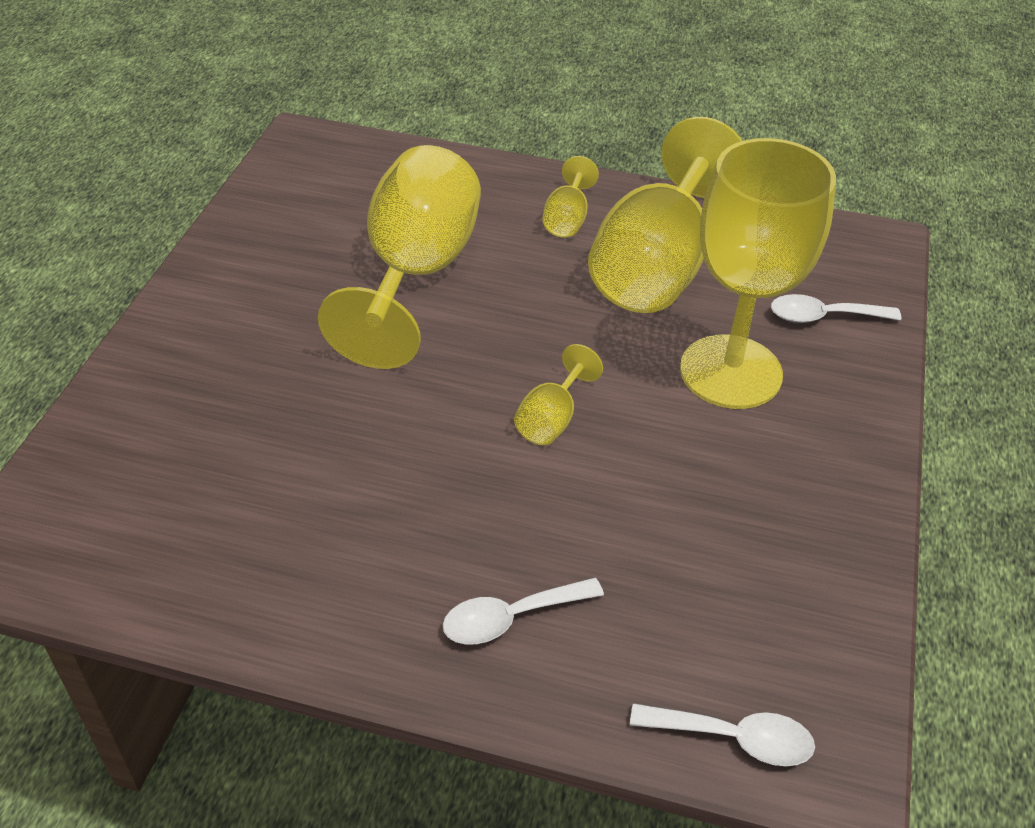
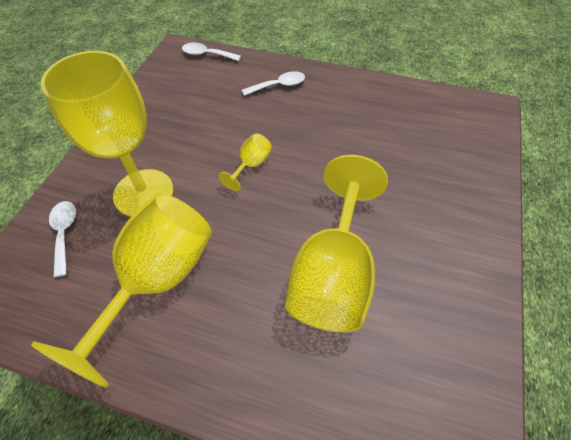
camera: 175 degrees left, 10 degrees up
yellow goblet [542,156,599,238] -> none
white spoon [771,294,901,323] -> white spoon turned 105 degrees counterclockwise [49,201,76,277]

